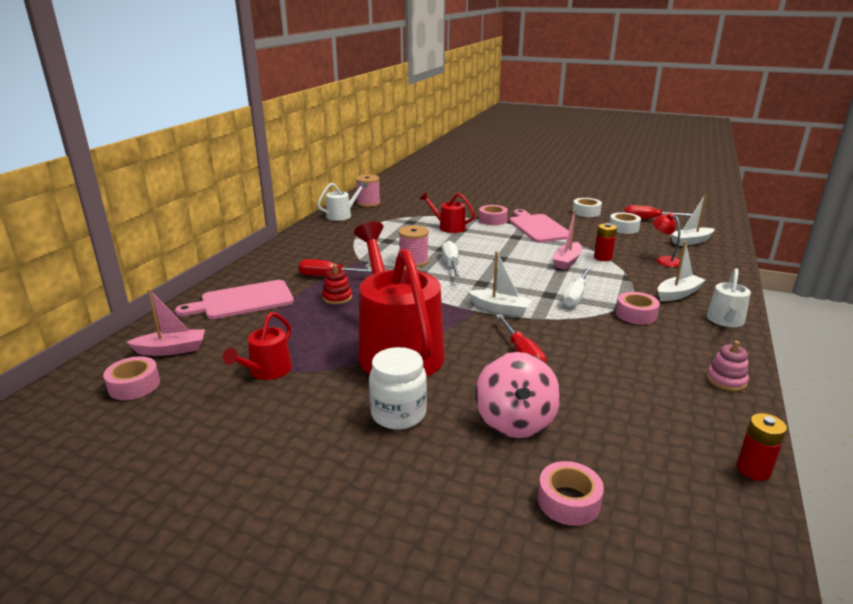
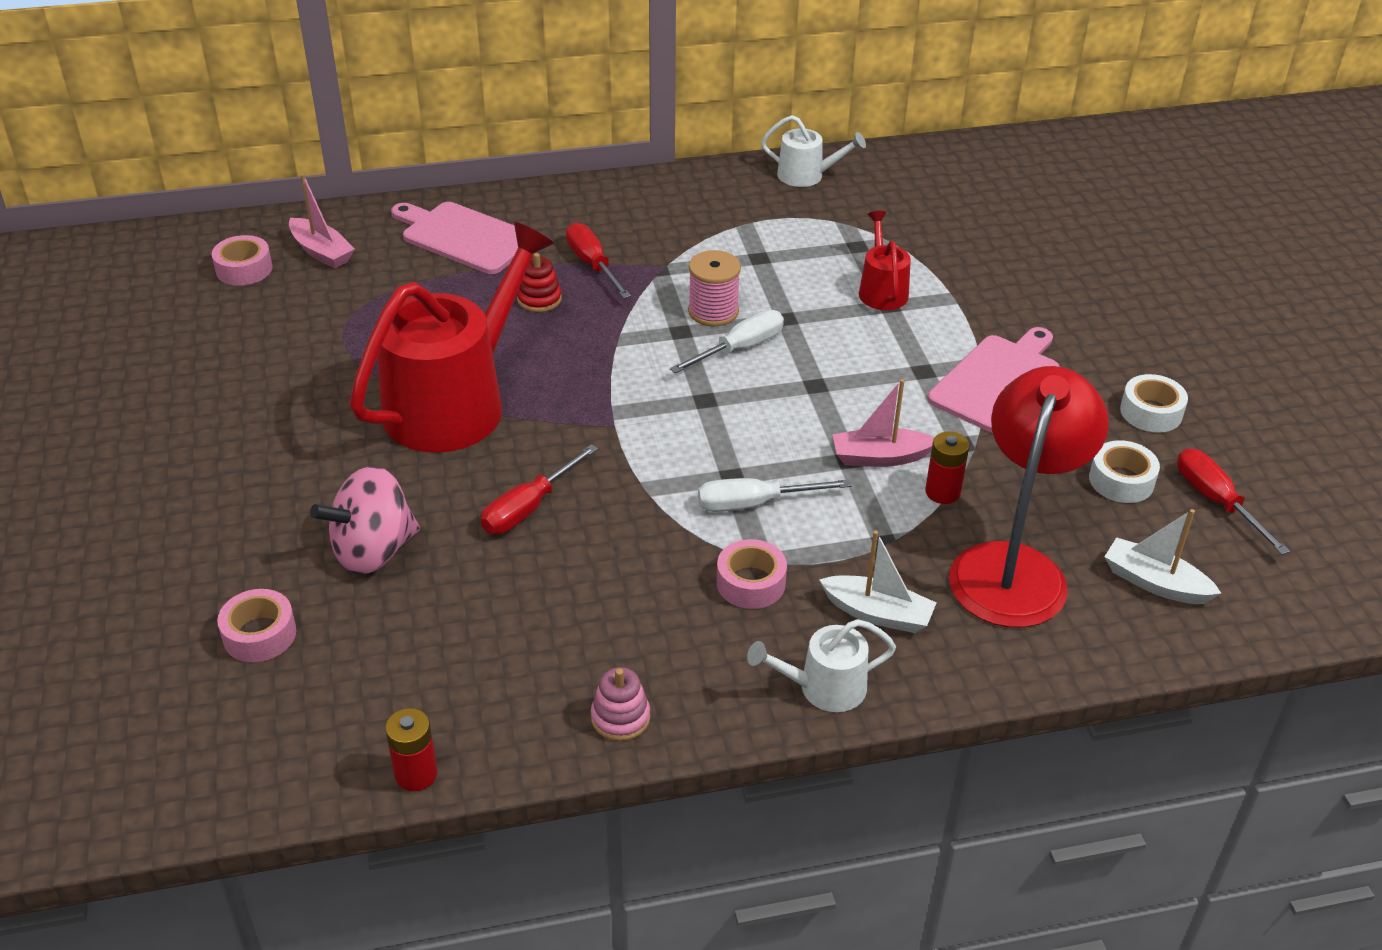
camera: 55 degrees right, 15 degrees up
red watering can [223,312,292,380] -> none
pink spool [355,174,380,207] -> none
white jar [369,347,427,430] -> none
white boat [468,251,532,316] -> none
pink tape [479,205,508,225] -> none
red lamp [653,213,680,267] -> red lamp [949,366,1109,628], size x2.32

